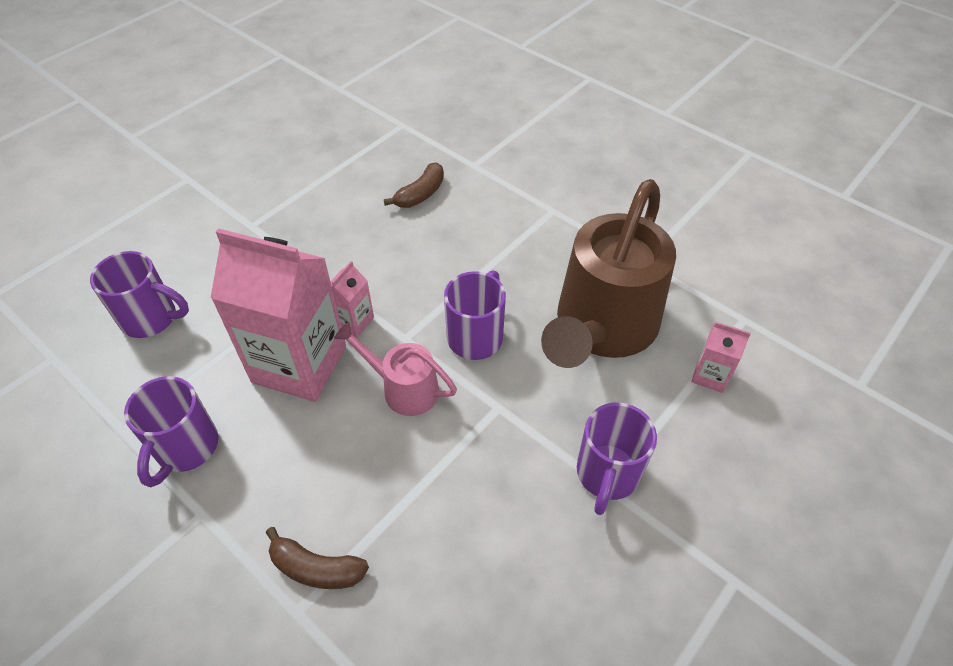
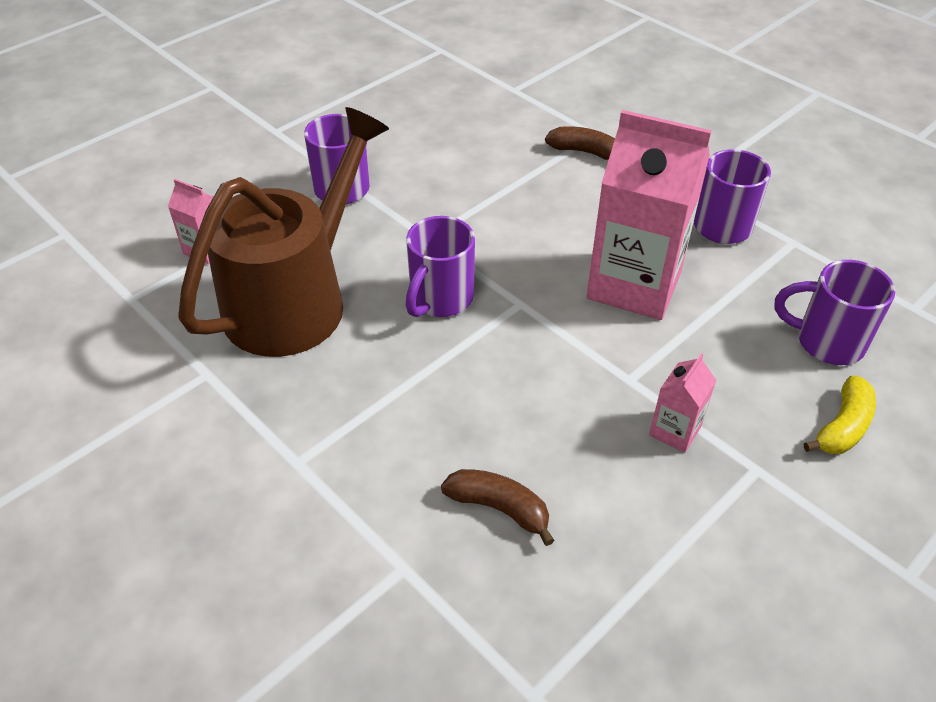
camera: 175 degrees left, 5 degrees down
pink carton [331,261,374,337] -> pink carton moved to [649,353,716,453]
pink watering can [334,322,457,416] -> none
brown banana [384,162,444,208] -> brown banana turned 75 degrees clockwise [441,469,555,546]
none -> yellow banana [804,375,876,454]

